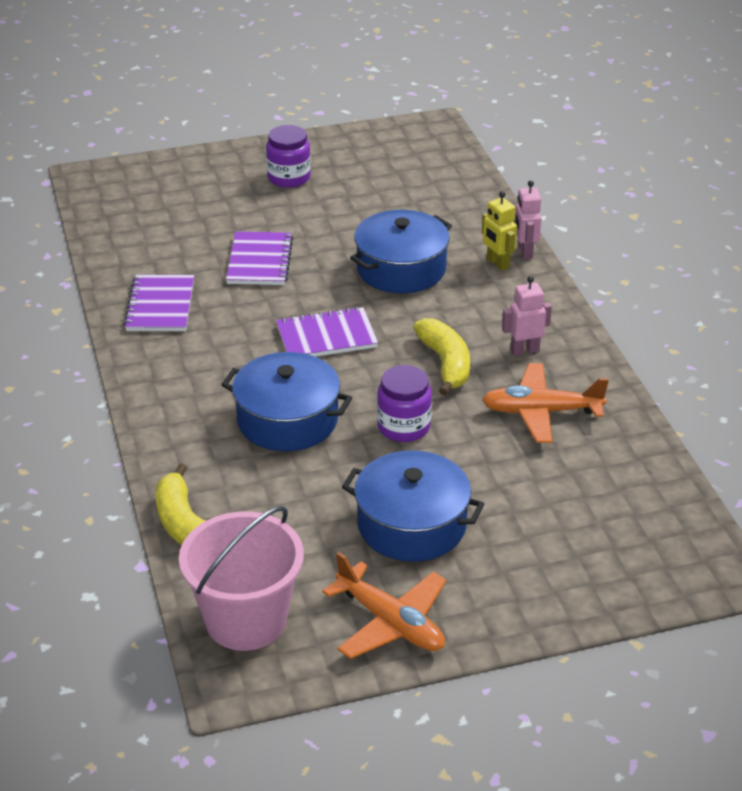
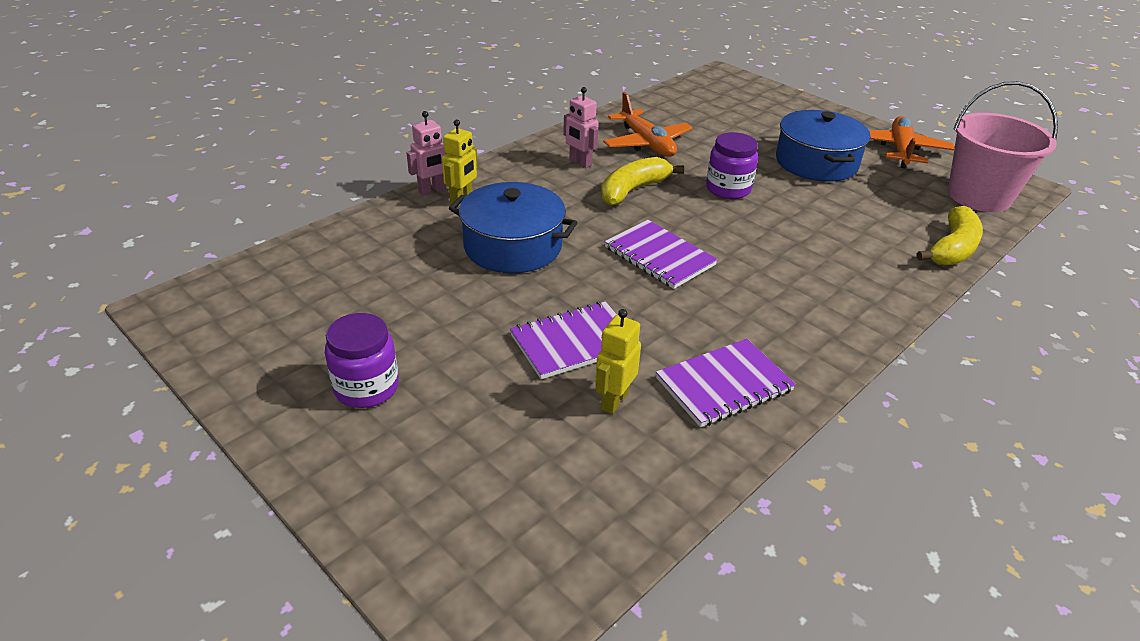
camera: 120 degrees left, 0 degrees up
blue pot [221,352,352,451] -> none
none -> yellow robot [595,309,641,414]

